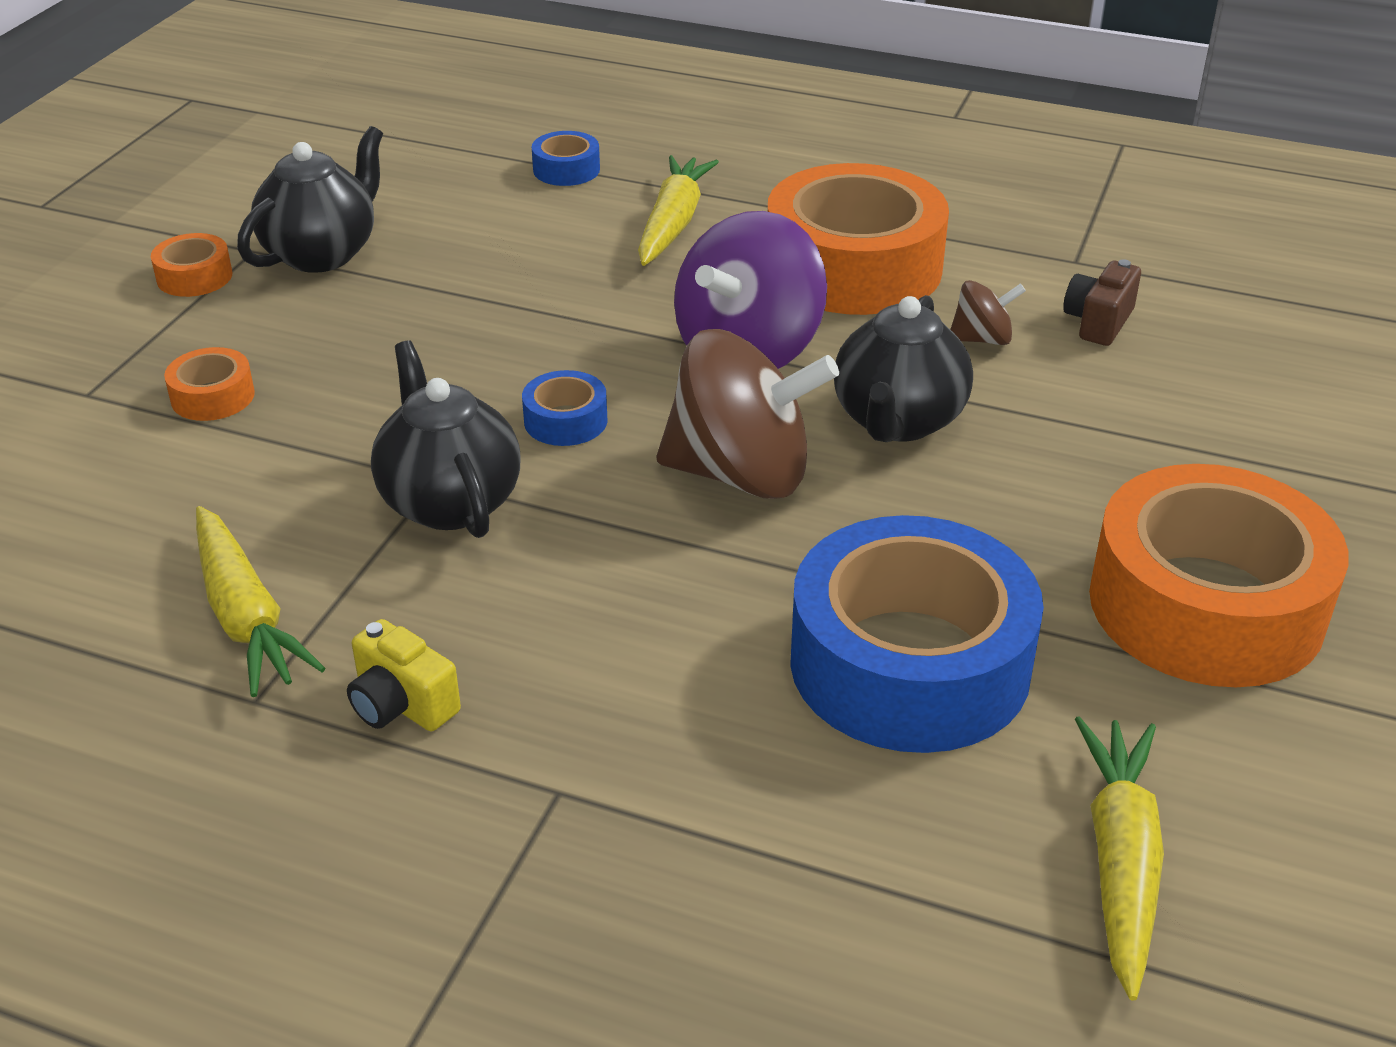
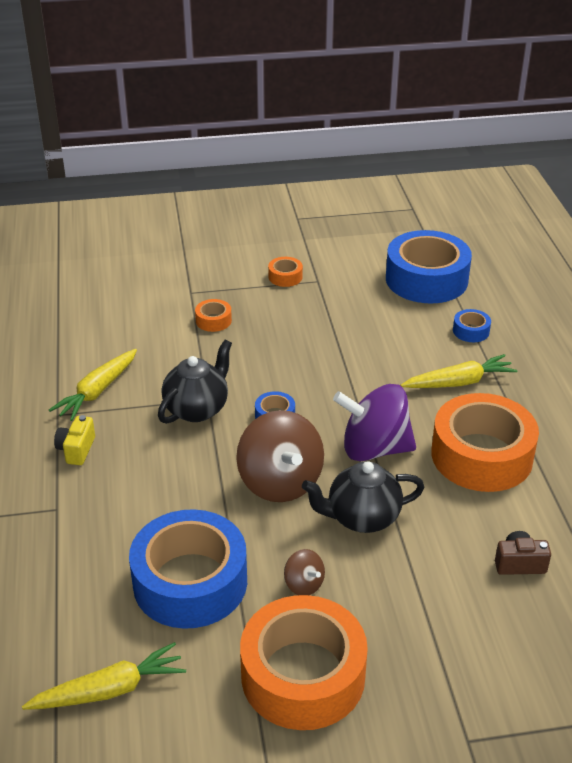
camera: 60 degrees right, 0 degrees up
black teapot [237,126,383,273] -> none
brown spinning top [950,280,1026,345] -> brown spinning top moved to [284,549,325,595]
none -> blue tape [386,230,472,303]

